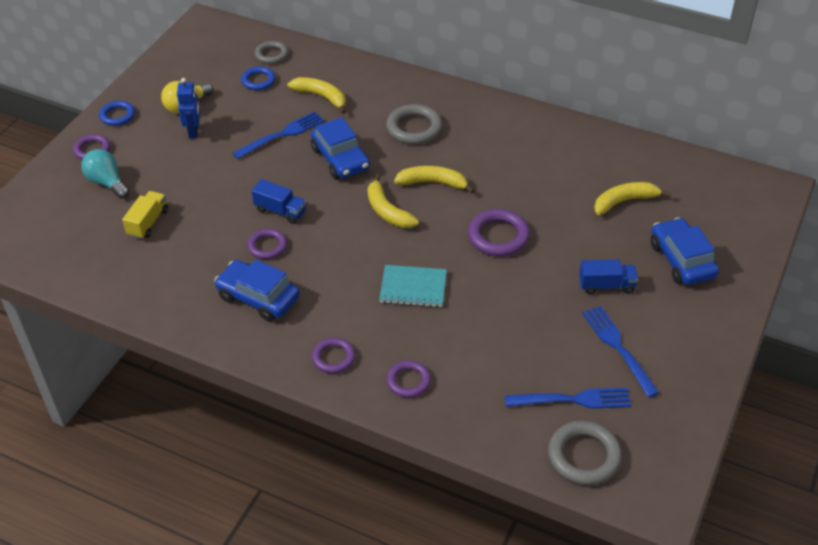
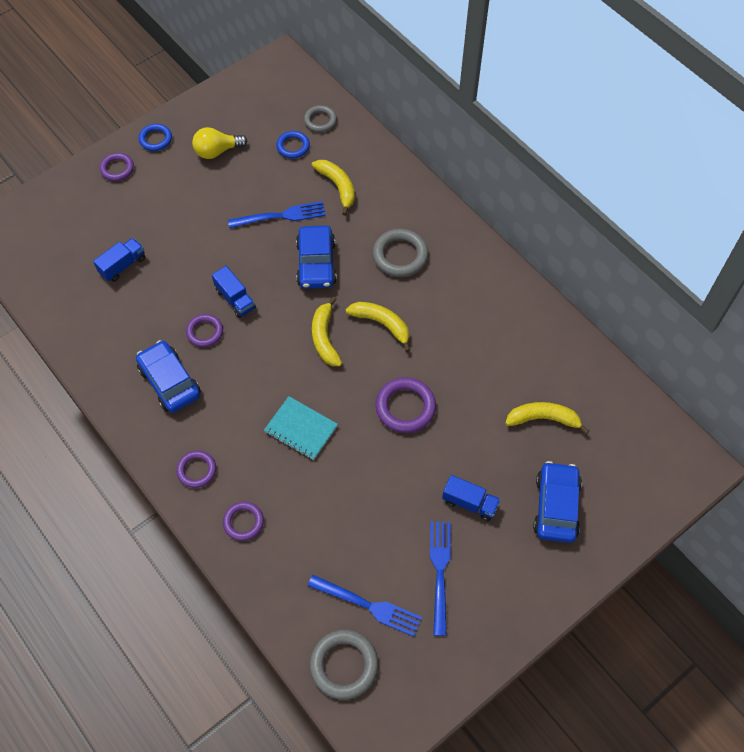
camera: 25 degrees right, 15 degrees up
turquoise light bulb [81,149,129,199] -> none
yellow truck [122,191,168,239] -> blue truck [93,238,145,282]
blue robot [177,78,200,139] -> none

